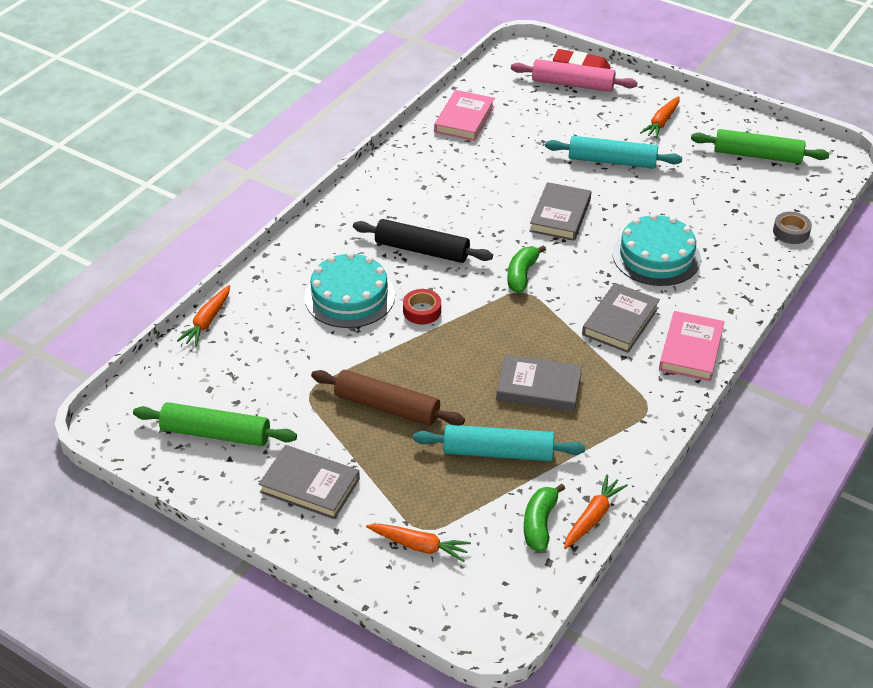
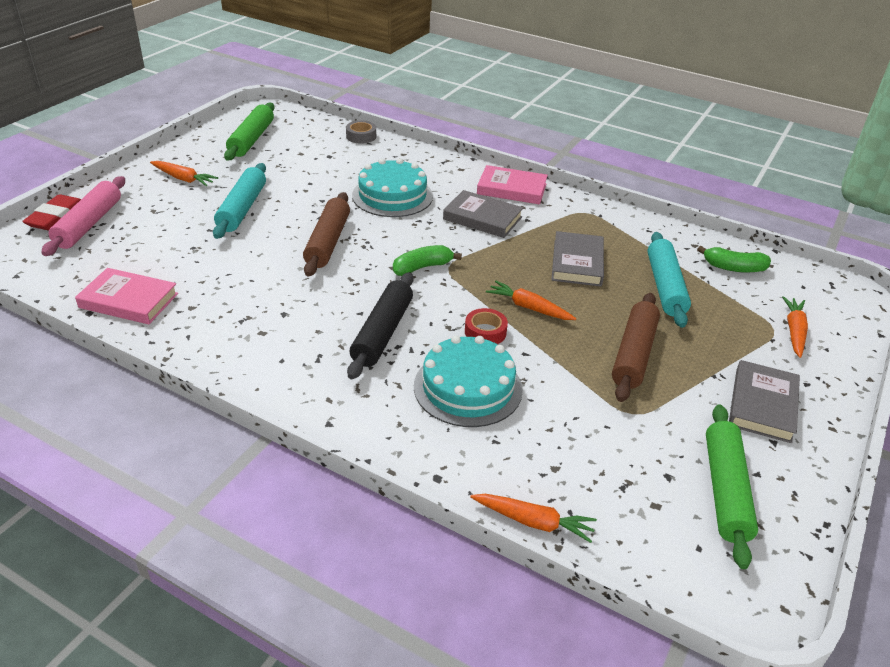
camera: 95 degrees left, 5 degrees down
green banana [507,245,546,293] -> green banana turned 135 degrees clockwise [393,245,462,276]
grey book [529,182,591,241] -> brown rolling pin [303,192,350,277]
orange carrot [564,475,628,549] -> orange carrot moved to [486,281,576,320]

